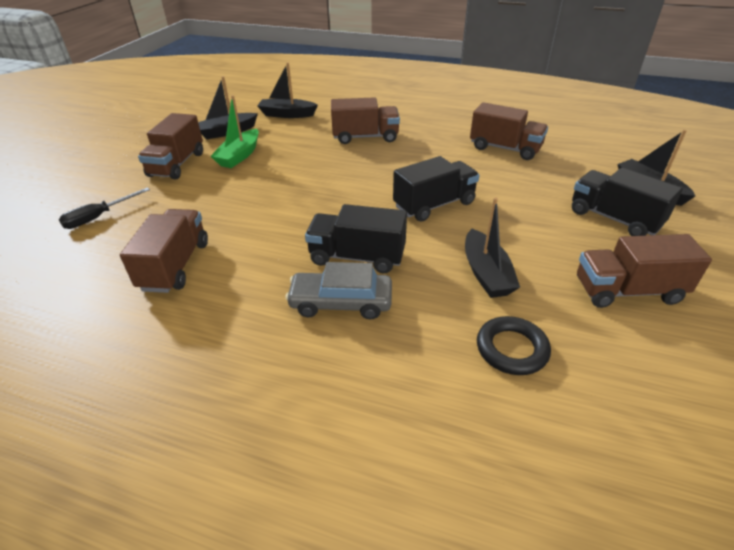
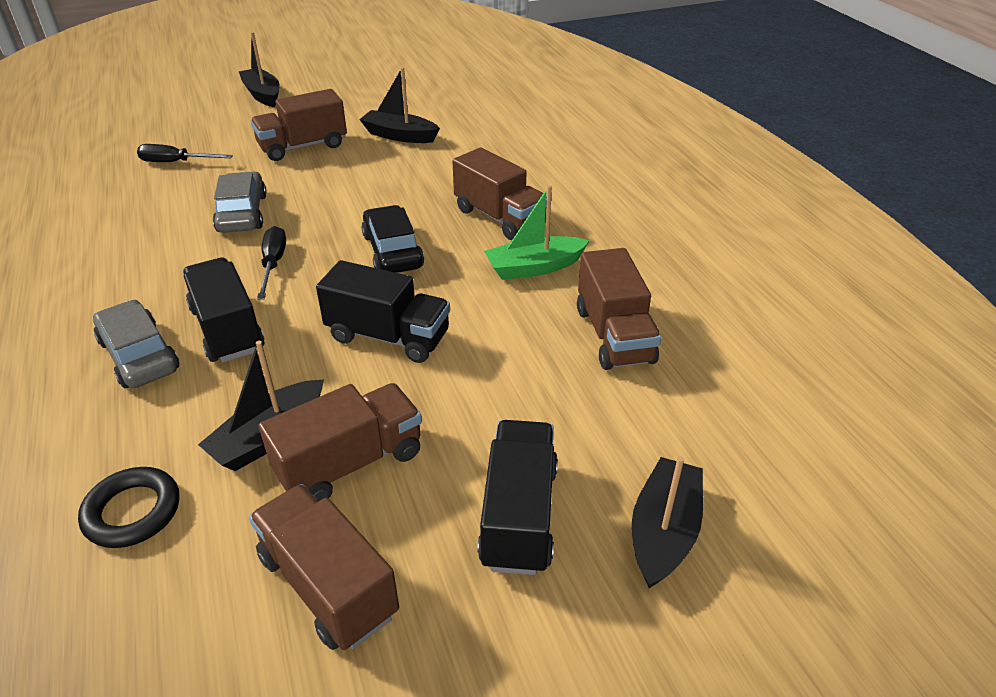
camera: 50 degrees right, 0 degrees up
brown truck [120,209,208,293] -> brown truck moved to [259,383,422,502]
green boat [211,95,259,168] -> green boat moved to [484,185,590,280]
black boat [257,63,318,118] -> black boat moved to [239,32,279,107]
none -> grey car [213,171,267,233]
none -> black screwdriver [257,226,286,300]
none -> black car [362,205,424,273]

